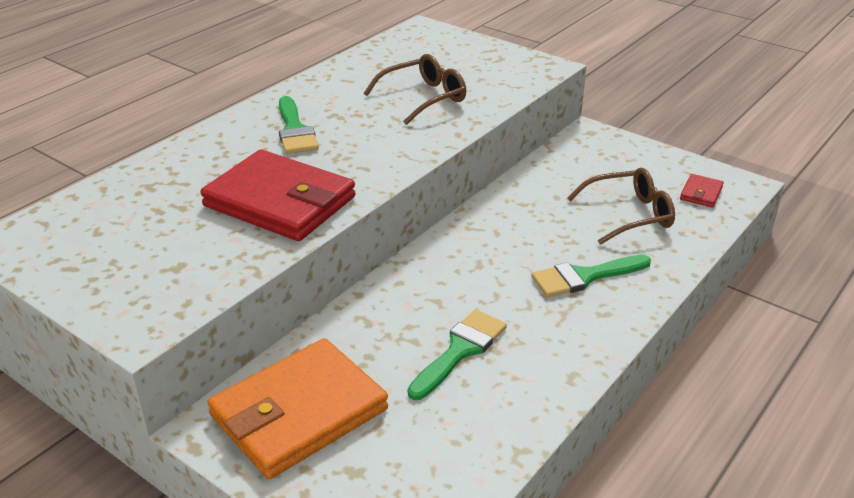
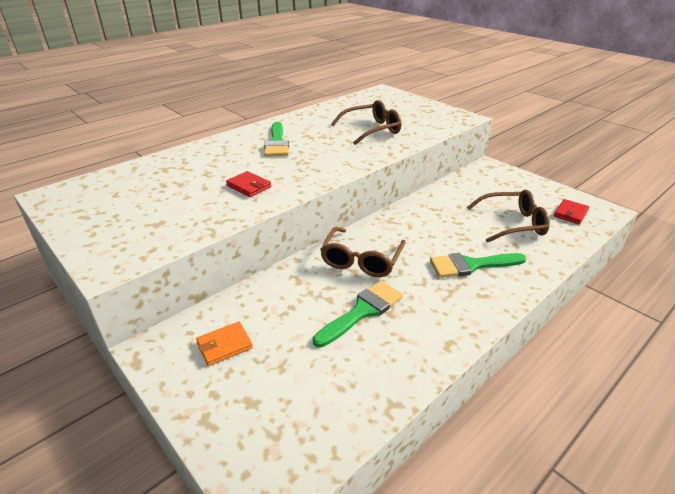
camera: 10 degrees right, 0 degrees up
red wallet [200,150,356,241] -> red wallet [226,171,271,197], size x0.41
orange wallet [207,338,388,479] -> orange wallet [196,322,253,366], size x0.41
none -> brown glasses [320,227,406,277]

